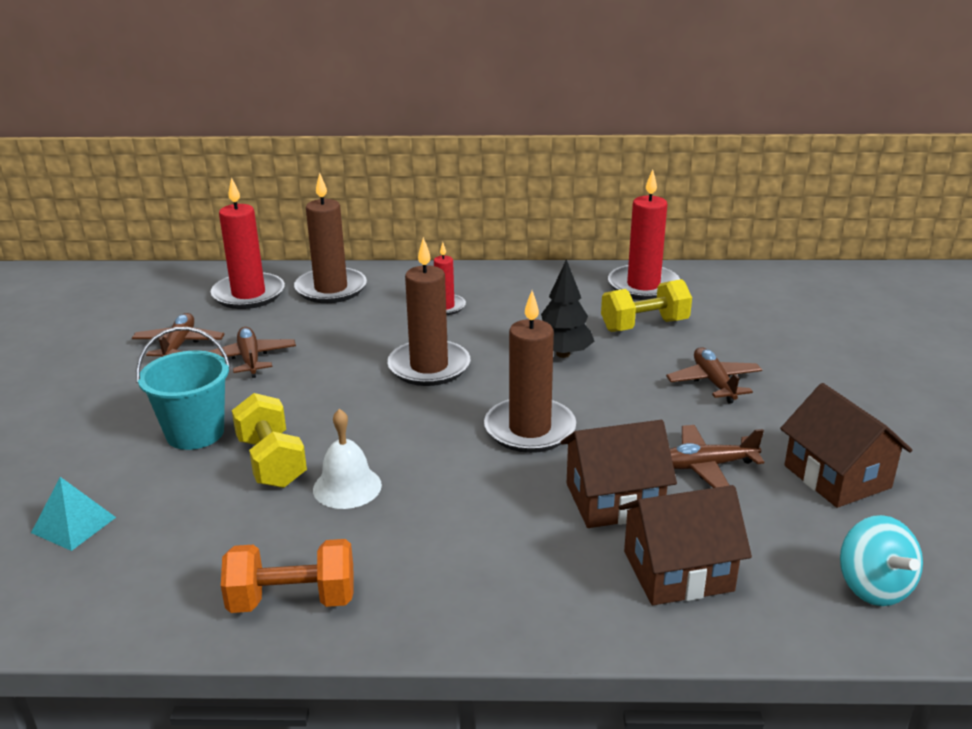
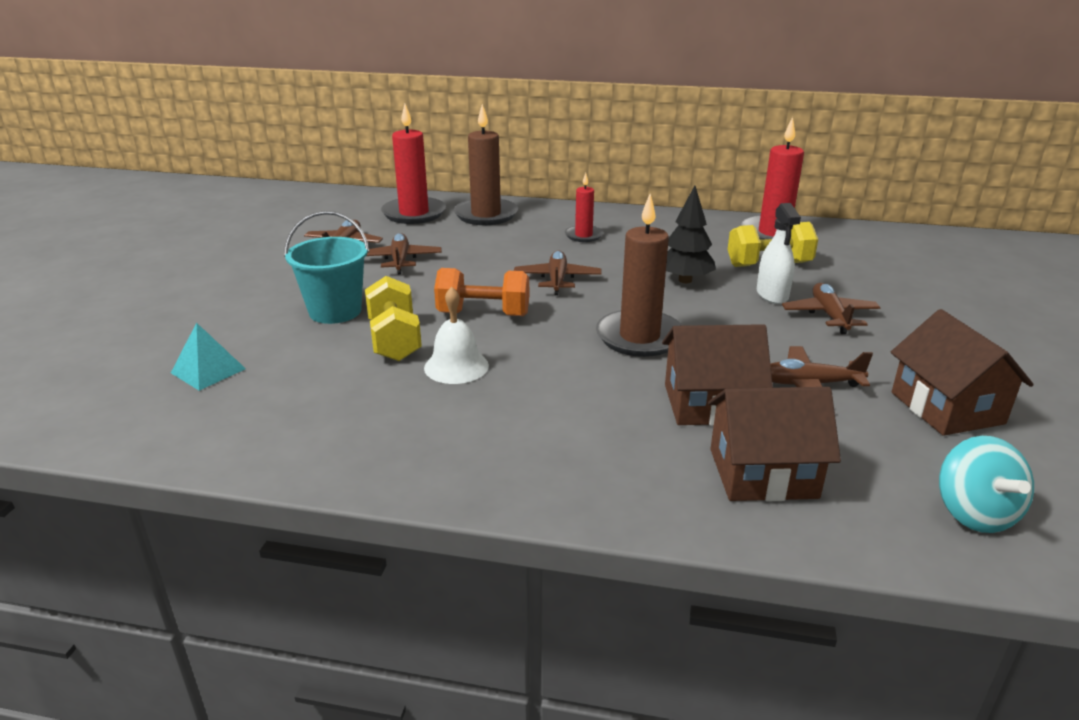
camera: 10 degrees right, 0 degrees up
orange dumbbell [221,539,354,613] -> orange dumbbell moved to [434,268,529,316]
brown candle [387,237,470,386] -> brown plane [514,250,602,295]
none -> white spray bottle [757,203,801,304]

